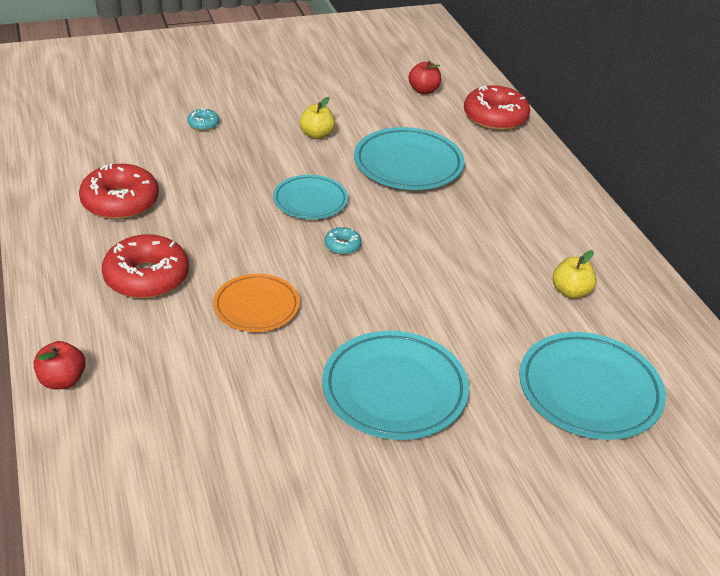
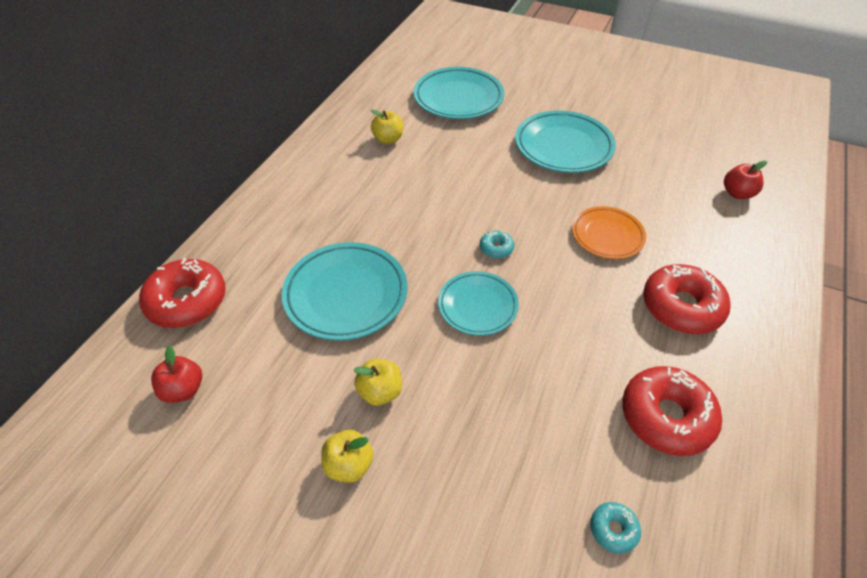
camera: 135 degrees left, 10 degrees up
red apple [34,341,86,389] -> red apple moved to [724,161,767,199]
turquoise donut [187,108,219,131] -> turquoise donut moved to [590,502,641,554]
none -> yellow apple [321,430,373,483]

